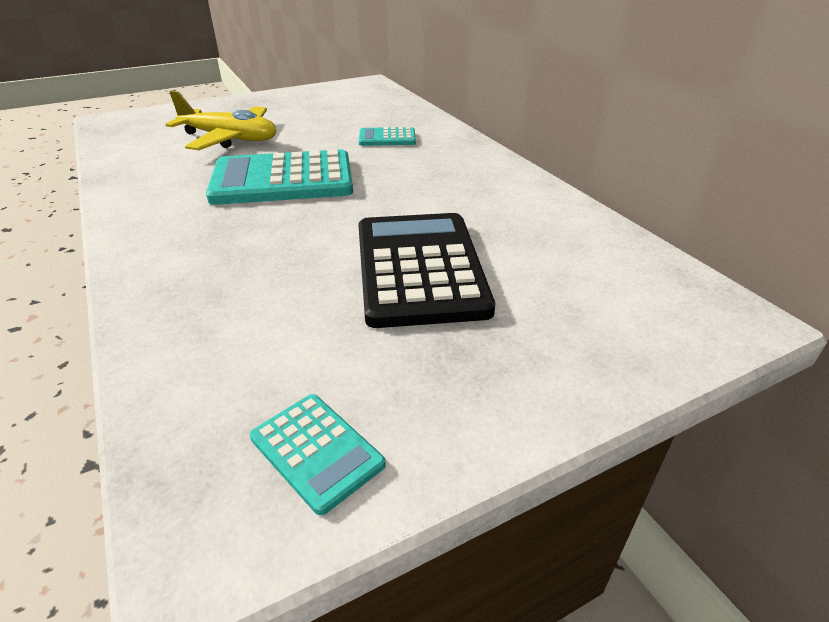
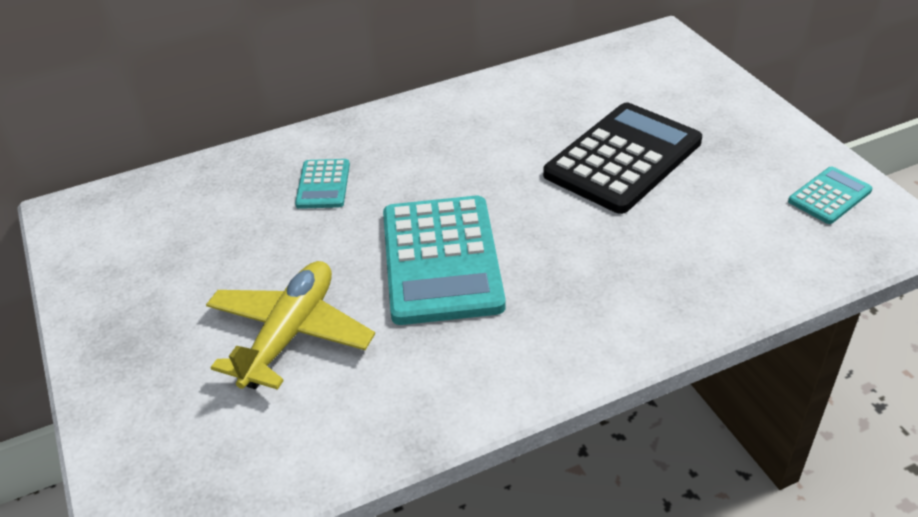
camera: 85 degrees left, 5 degrees up
black calculator [358,213,495,328] -> black calculator turned 135 degrees clockwise [543,102,702,214]

